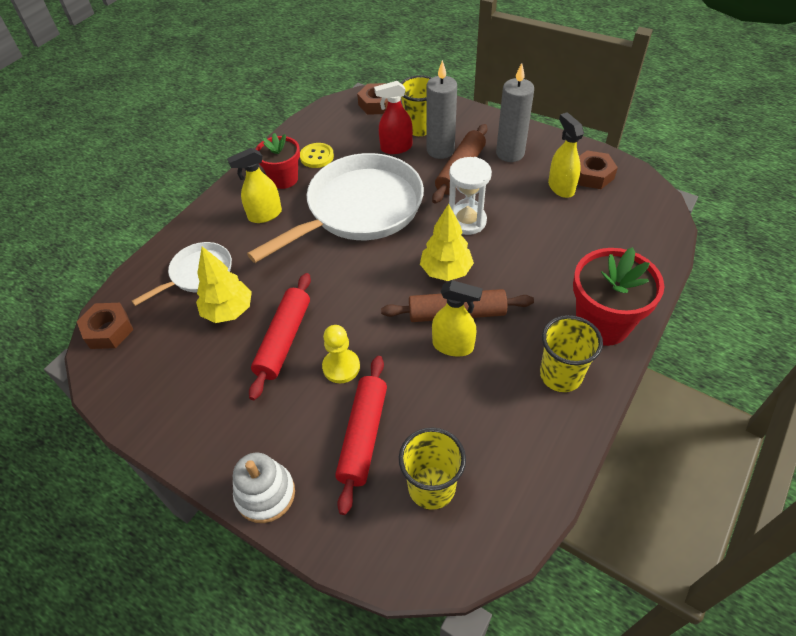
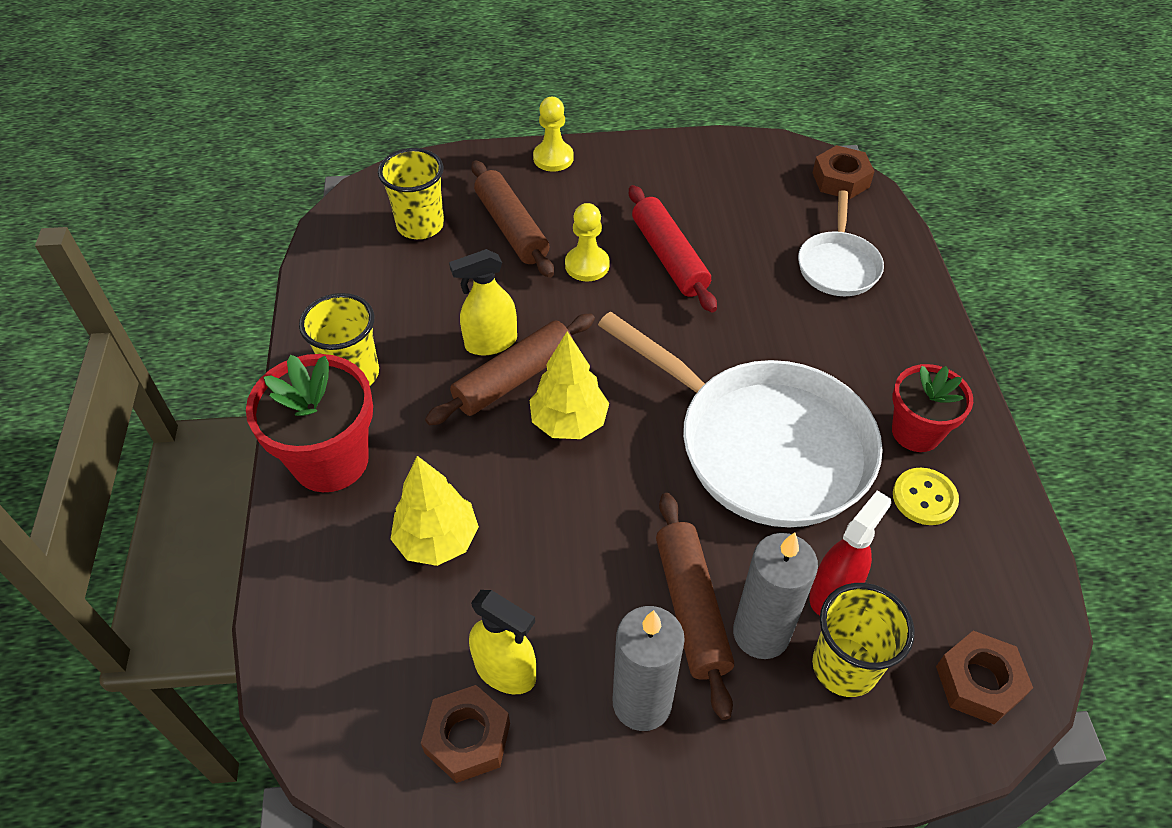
camera: 140 degrees right, 0 degrees up
yellow tree [196,246,252,323] -> yellow tree moved to [391,456,479,566]
yellow spray bottle [227,148,282,223] -> none
white stacking toy [233,452,295,523] -> yellow pawn [533,97,574,172]
white pan [247,153,424,263] -> white pan turned 60 degrees counterclockwise [598,312,883,527]
red rolling pin [335,356,387,515] -> brown rolling pin [471,160,554,278]
white hourglass [449,157,492,235] -> none

